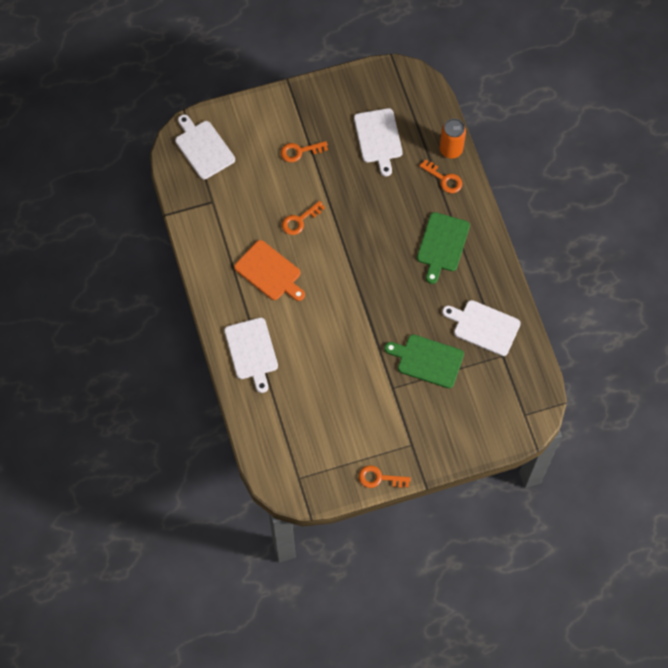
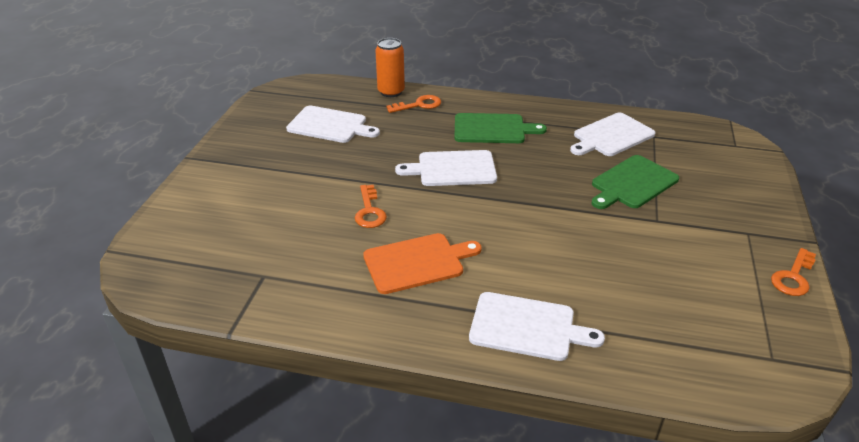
camera: 60 degrees left, 30 degrees down
white cutting board [175,115,235,179] -> white cutting board moved to [395,150,497,186]
orange key [281,141,328,162] -> none
green cutting board [417,212,470,284] -> green cutting board turned 45 degrees counterclockwise [454,113,547,143]

